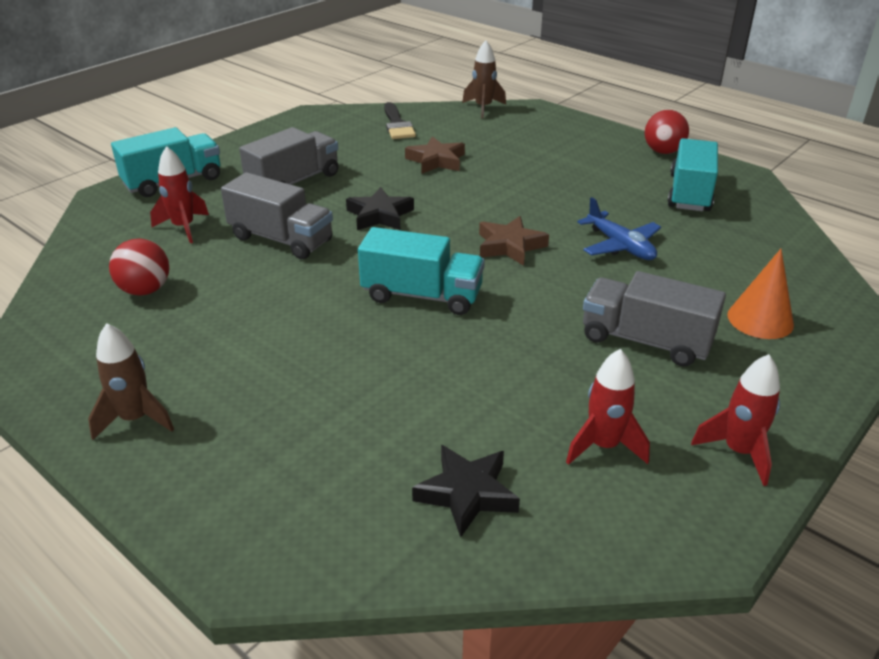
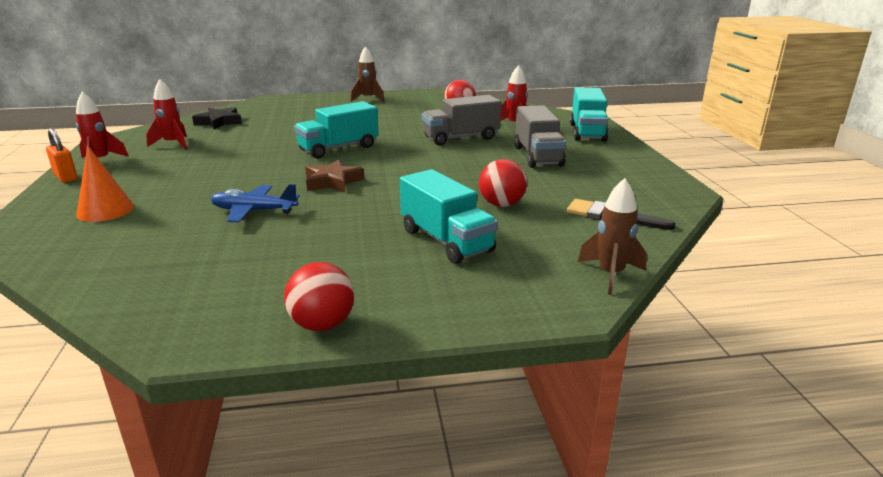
camera: 130 degrees right, 10 degrees down
black star [346,187,414,230] -> none
brown star [405,136,465,174] -> red ball [479,159,527,207]
grey truck [583,271,726,367] -> none
turquoise truck [667,138,718,211] -> turquoise truck moved to [400,169,498,264]
none -> orange padlock [46,128,78,183]

